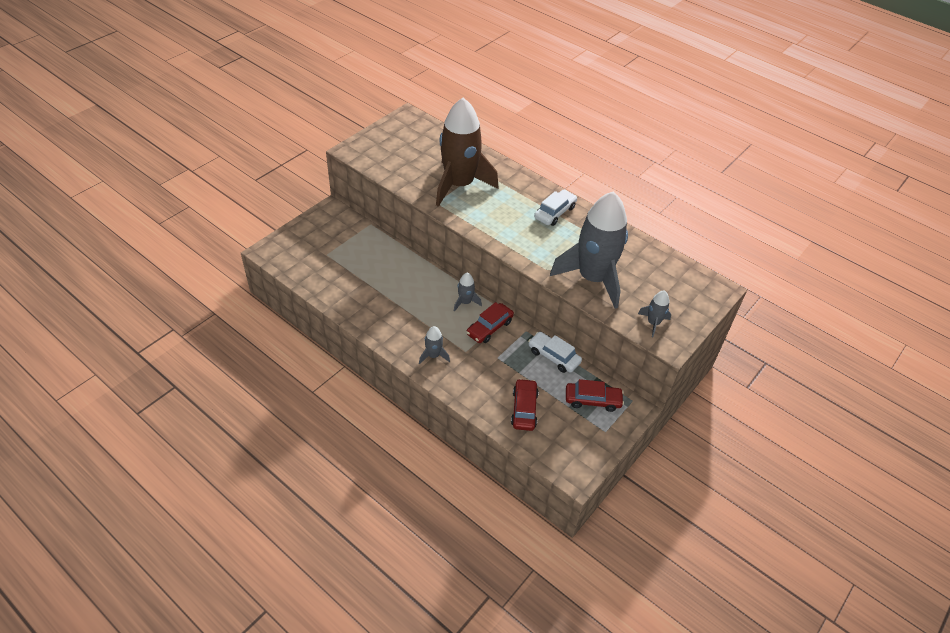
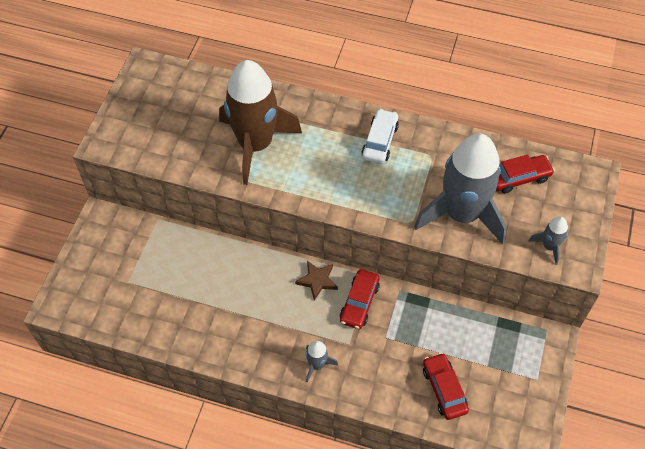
camera: 20 degrees left, 10 degrees up
grey rocket [454,273,482,312] -> brown star [295,261,338,301]
white car [528,332,582,373] -> none
red car [566,379,624,412] -> red car moved to [496,155,555,193]

